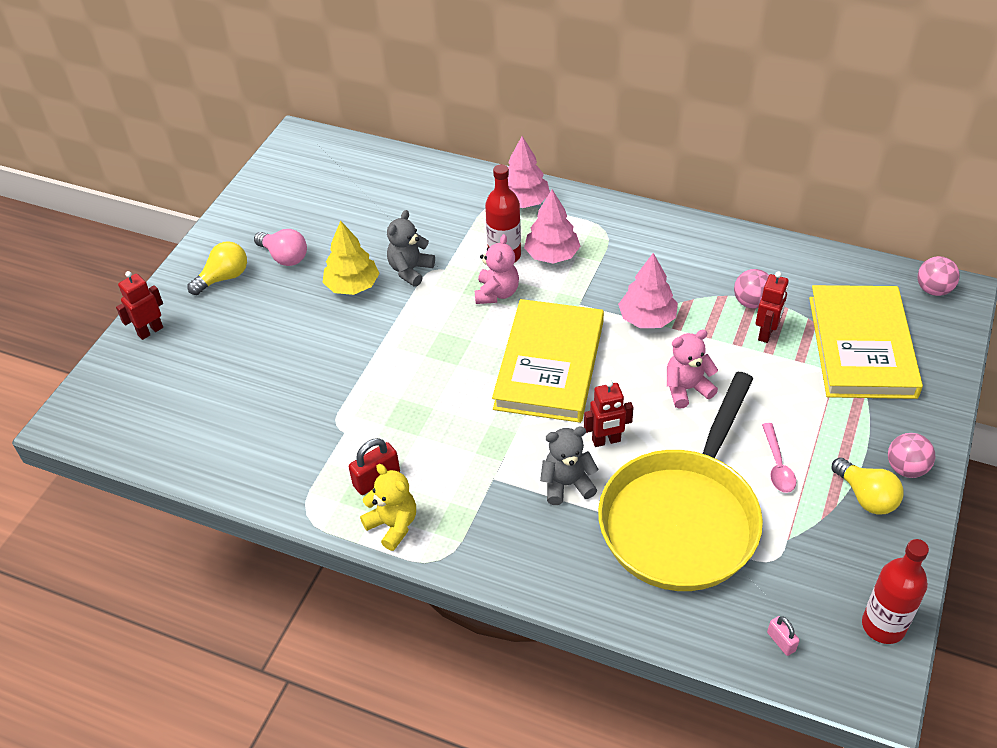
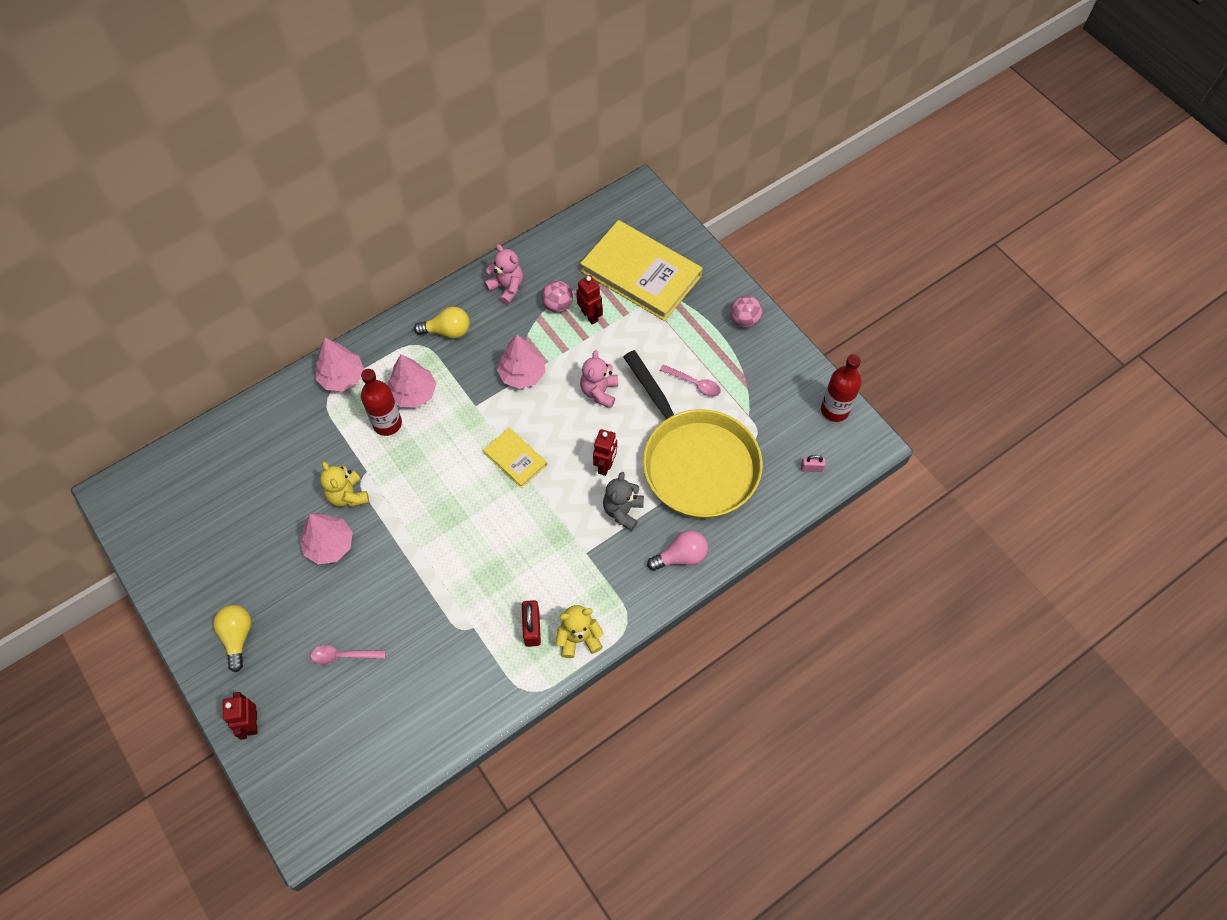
camera: 60 degrees left, 15 degrees up
pink light bulb [254,229,307,266] -> pink light bulb moved to [647,530,708,571]
yellow tree [323,220,380,295] -> pink tree [300,513,353,565]
grey teddy bear [387,210,435,287] -> yellow teddy bear [320,461,369,507]
pink teddy bear [475,234,519,304] -> pink teddy bear moved to [484,244,523,305]
yellow book [492,299,604,423] -> yellow book [483,428,547,488], size x0.50
yellow light bulb [831,457,904,515] -> yellow light bulb moved to [414,307,470,339]
pink ball [918,256,960,296] -> none
none -> pink spoon [310,645,386,665]

